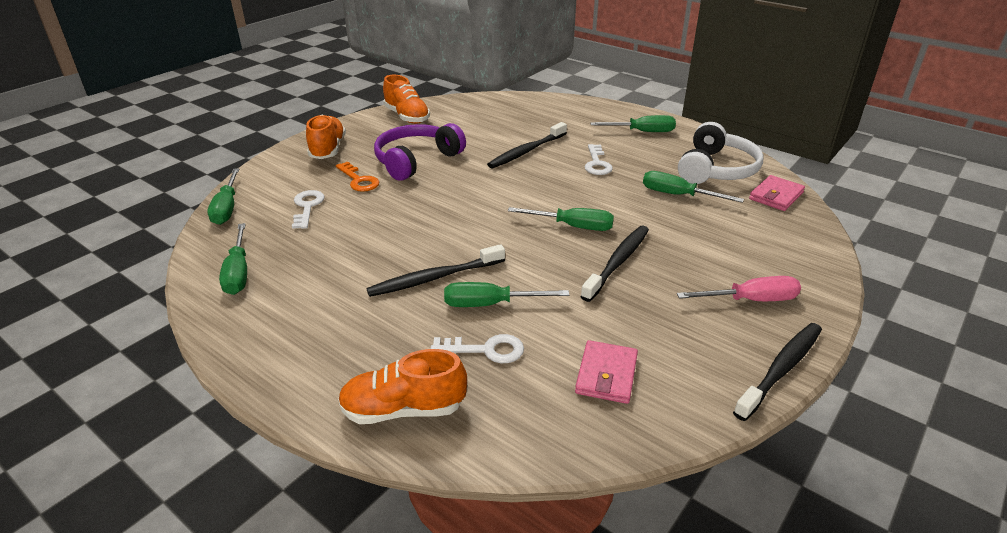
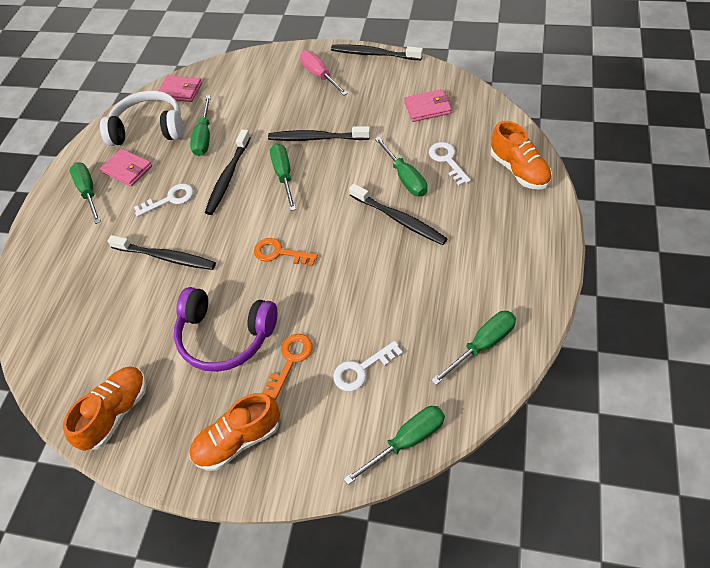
camera: 110 degrees left, 20 degrees up
none -> pink wallet [100,149,152,186]
none -> black toothbrush [205,129,251,215]
none -> orange key [254,238,318,266]

